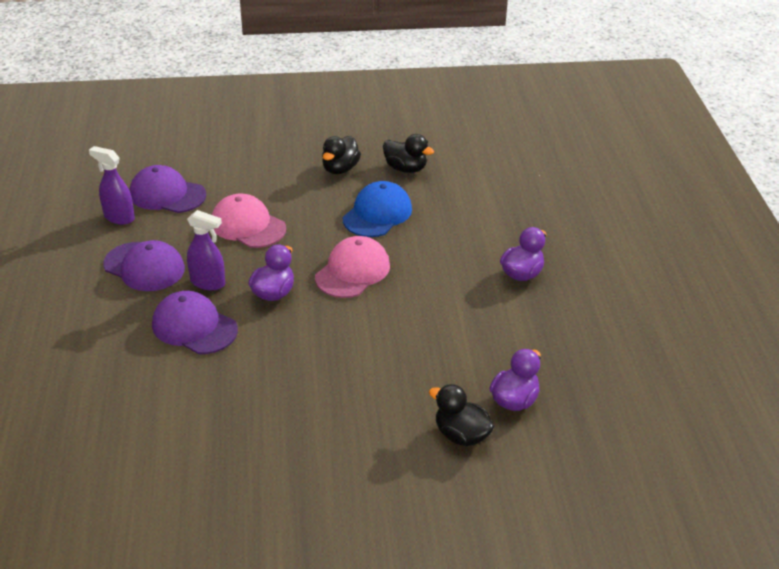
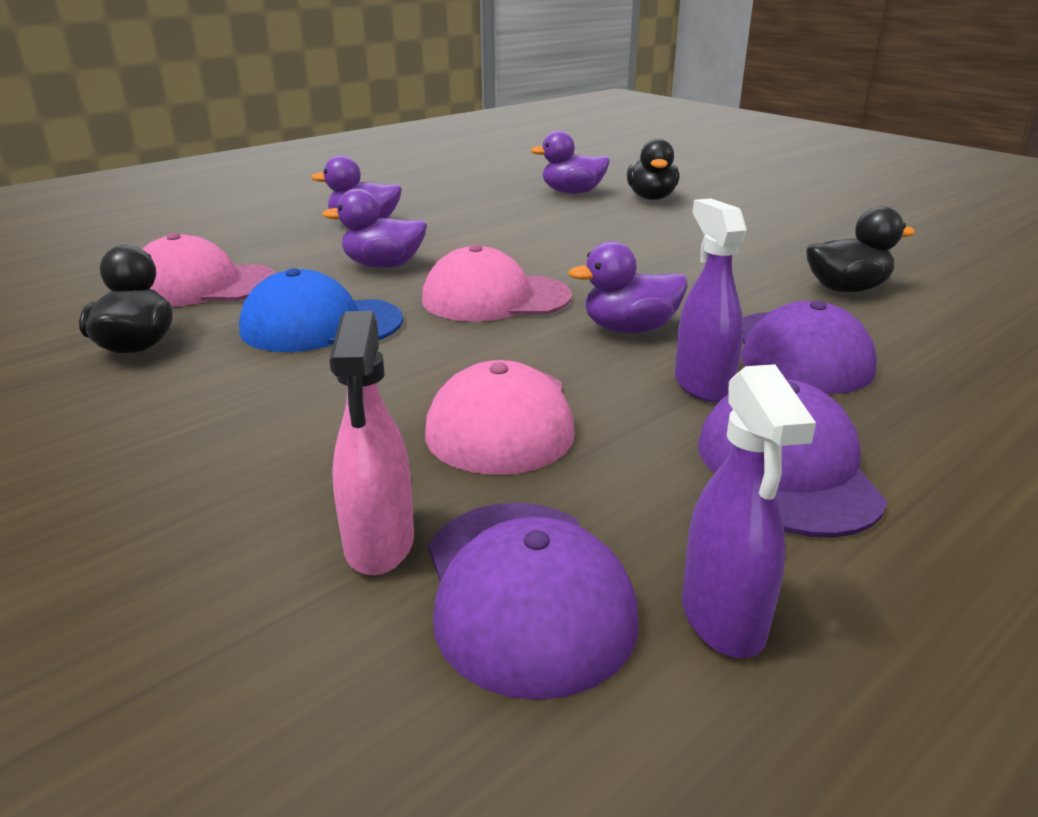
camera: 125 degrees left, 10 degrees down
black duck [322,136,361,174] -> black duck moved to [806,206,915,292]
none -> pink cap [142,233,276,307]
none -> purple duck [322,189,427,268]
none -> pink spray bottle [329,311,414,575]

